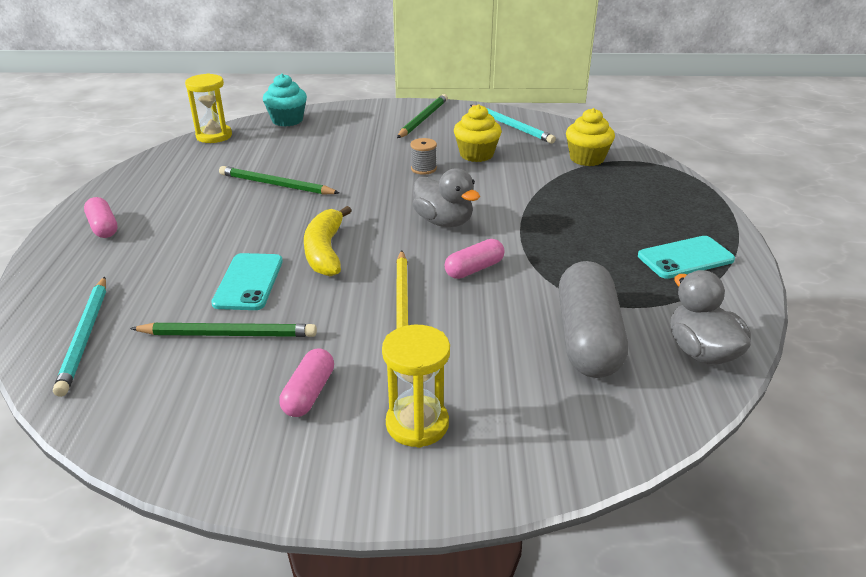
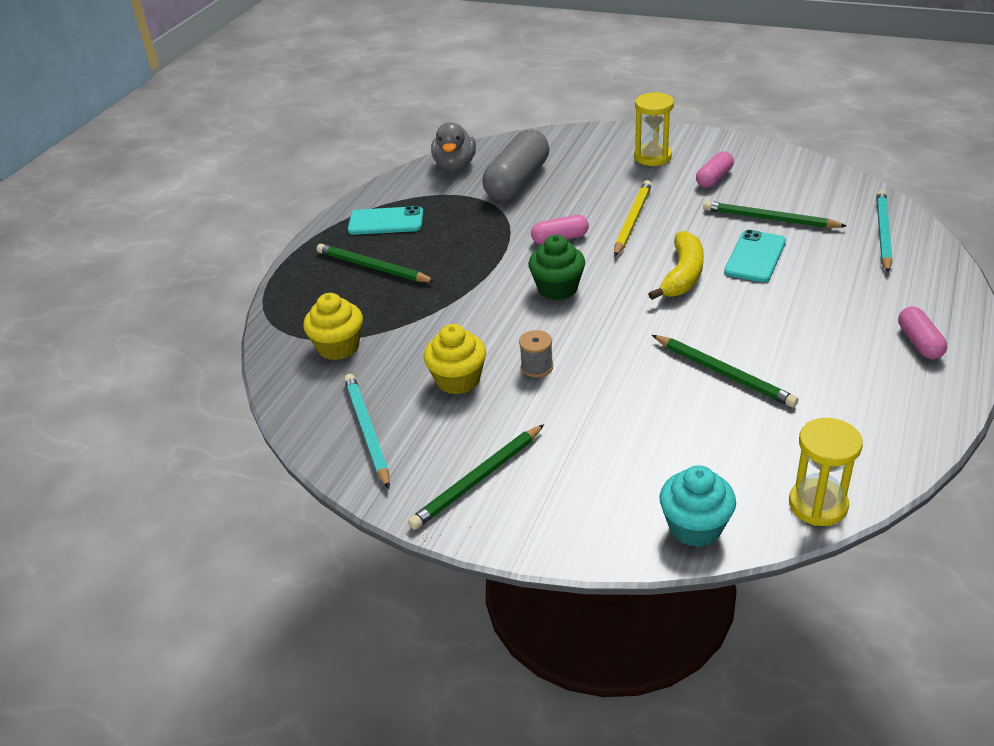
camera: 155 degrees left, 5 degrees up
grey duck [413,168,480,227] -> green cupcake [528,235,585,300]
none -> green pencil [317,244,436,282]

